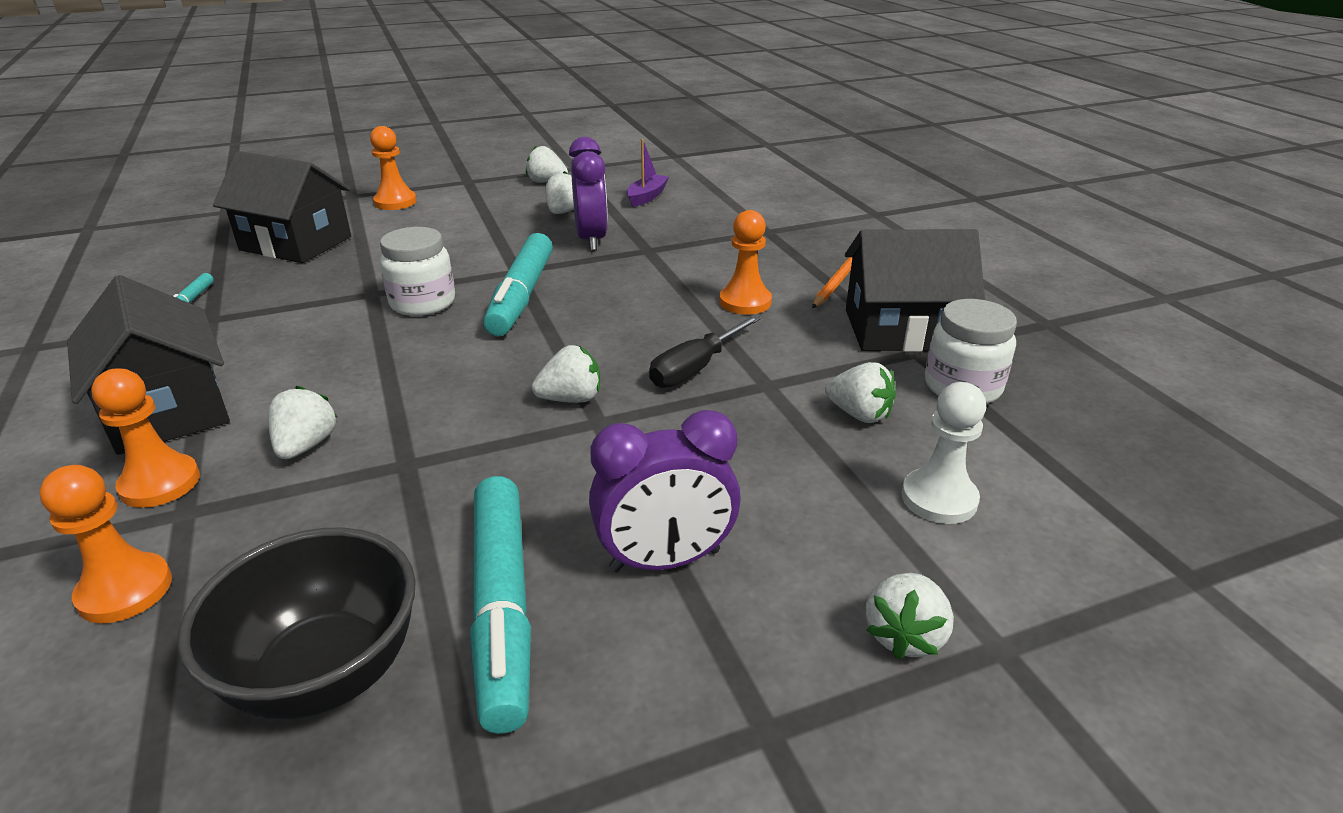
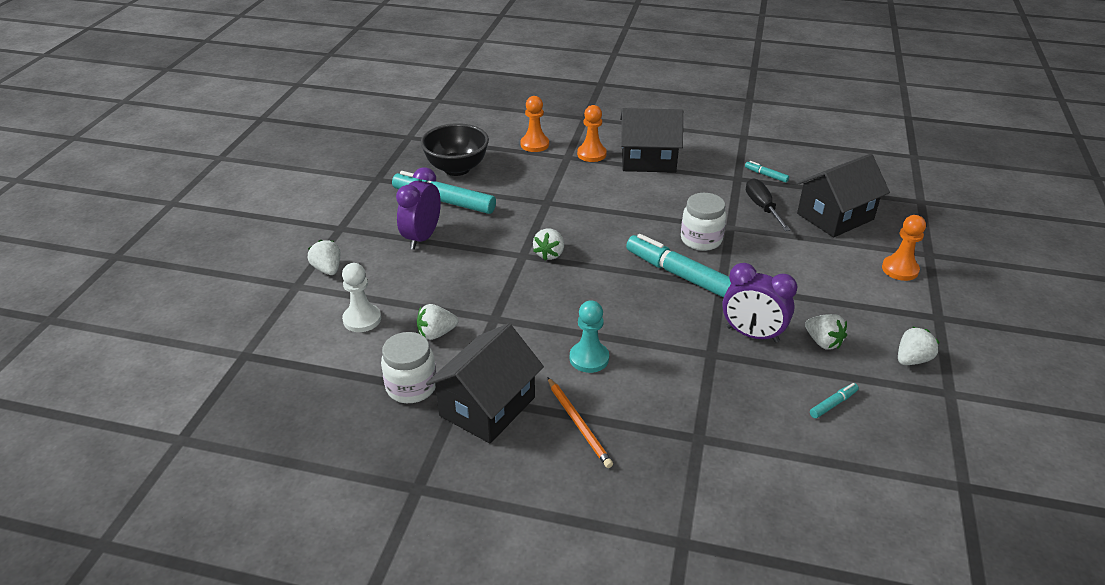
camera: 125 degrees right, 5 degrees up
white strawberry [268,386,337,459] -> none
purple boat [627,139,669,207] -> turquoise marker [810,383,859,418]
black screwdriver [649,315,761,388] -> black screwdriver moved to [746,178,791,231]
orange pawn [719,210,772,315] -> turquoise pawn [570,300,609,373]

